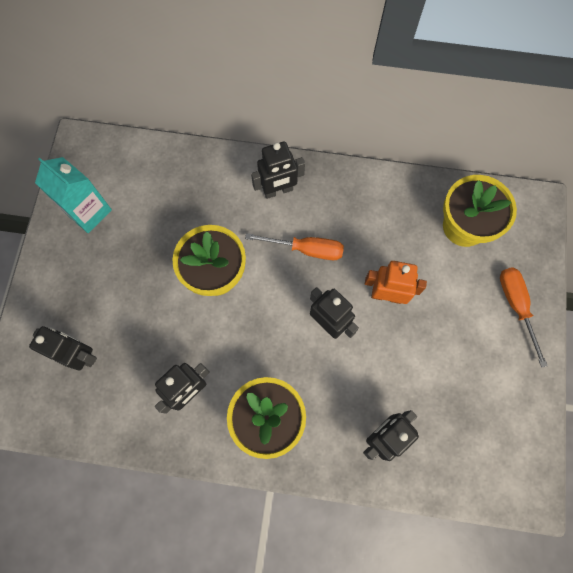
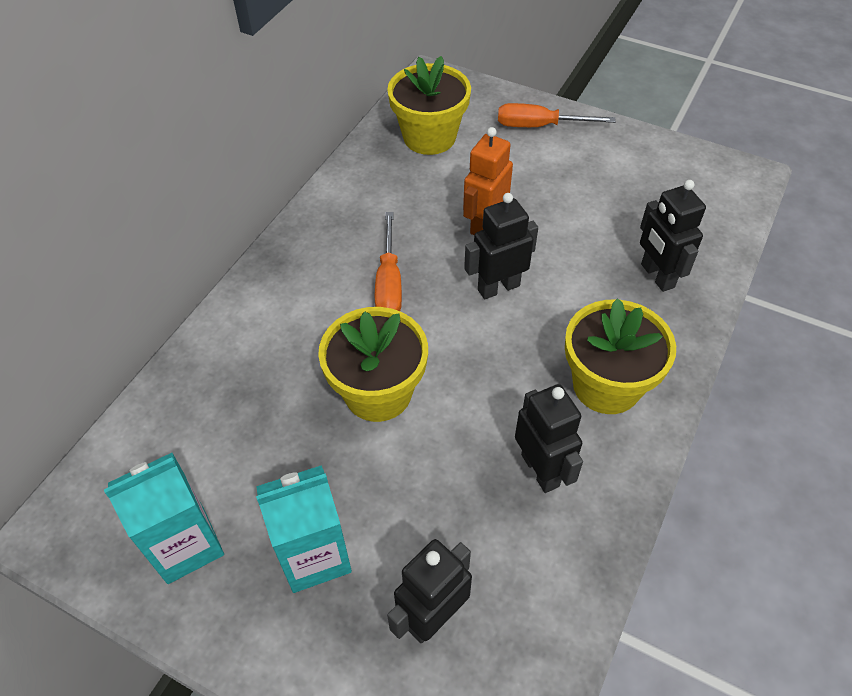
camera: 70 degrees left, 20 degrees down
orange screwdriver [245,233,344,260] -> orange screwdriver turned 150 degrees clockwise [375,212,402,311]
black robot [251,142,305,199] -> none
none -> turquoise carton [256,465,352,593]

